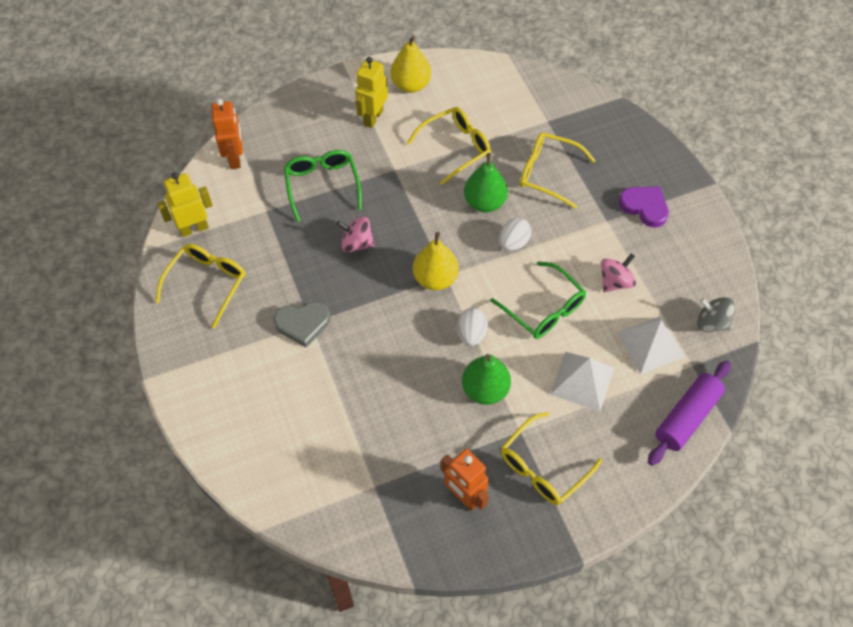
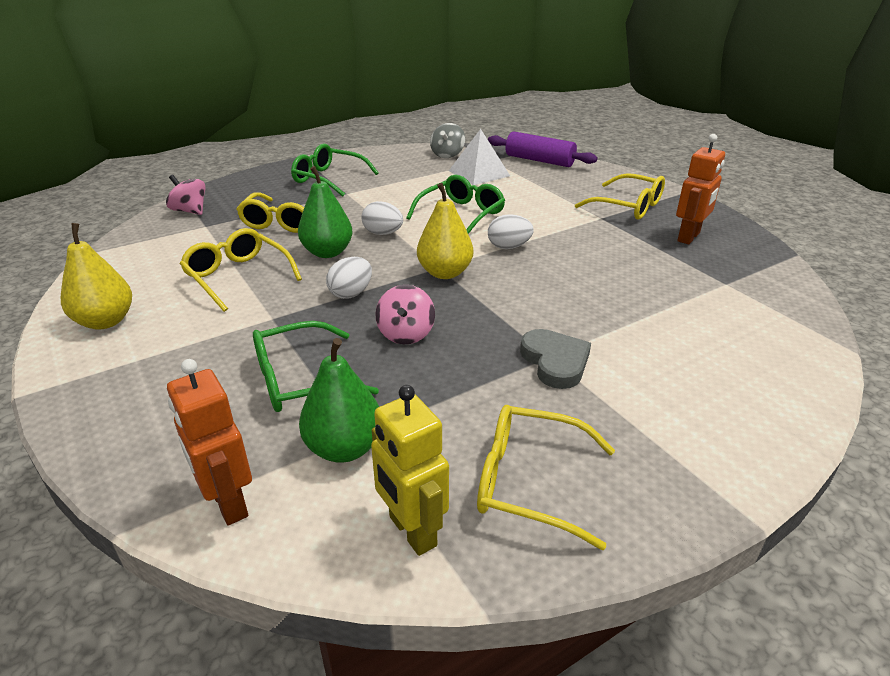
camera: 100 degrees left, 25 degrees down
orange robot [211,99,243,169] -> orange robot turned 105 degrees counterclockwise [167,359,252,526]
yellow robot [355,57,388,128] -> none
green pear [462,354,511,405] -> green pear moved to [299,338,379,463]
white pyramid [550,352,614,412] -> none
pink spinning top [601,254,636,292] -> pink spinning top moved to [166,175,206,215]
purple heart [619,186,669,228] -> green glasses [291,144,379,197]
none -> white egg [326,257,372,299]

